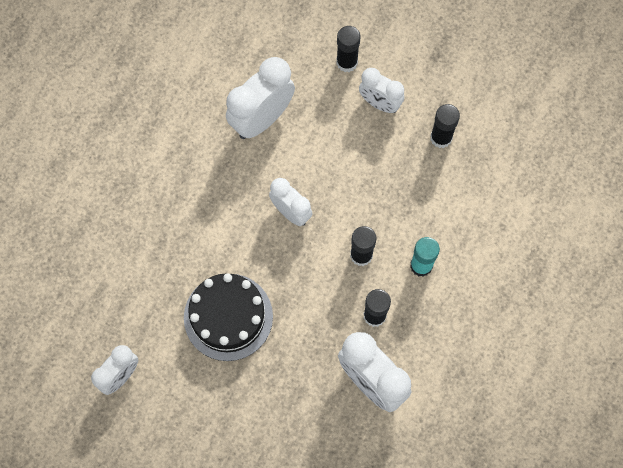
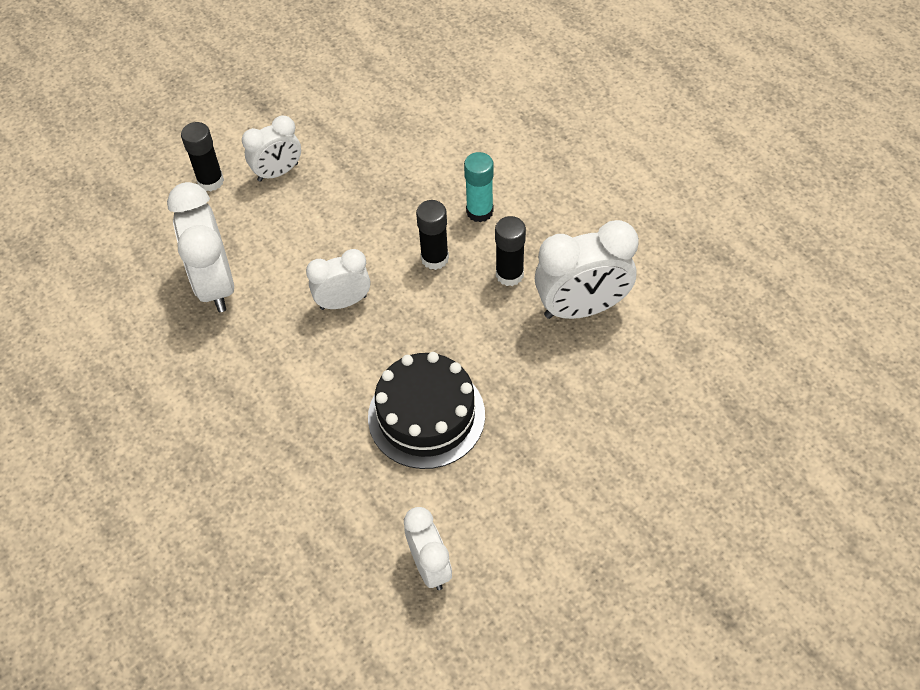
camera: 60 degrees left, 15 degrees down
black glue stick [430,104,460,148] -> none

